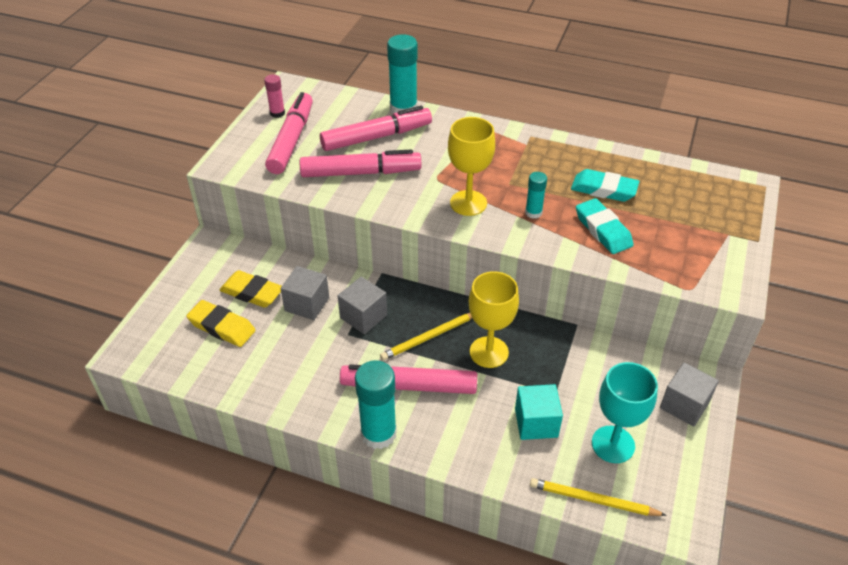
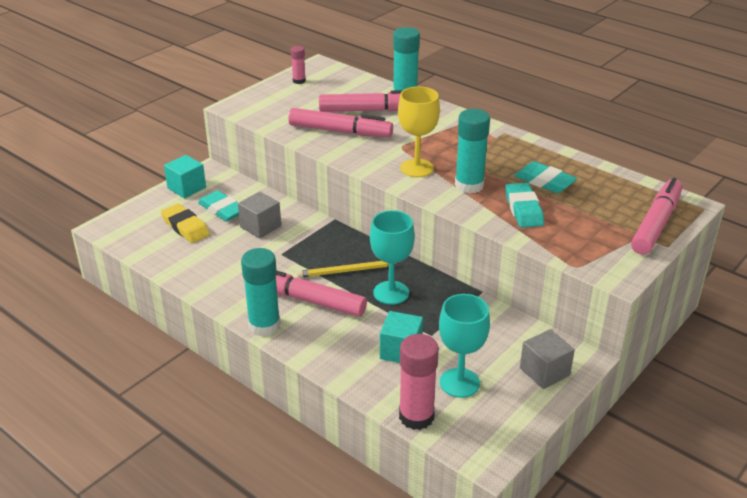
camera: 20 degrees right, 10 degrees down
yellow eraser [219,270,282,308] -> turquoise eraser [198,190,239,222]
pink marker [265,92,313,174] -> pink marker moved to [631,178,682,255]
grey cube [338,277,387,334] -> none
yellow goblet [469,271,519,368] -> turquoise goblet [370,210,415,305]
turquoise glue stick [525,172,547,219] -> turquoise glue stick [455,109,490,194], size x1.86
yellow pencil [530,478,667,516] -> pink glue stick [399,334,439,430]
none -> turquoise cube [164,155,206,198]

